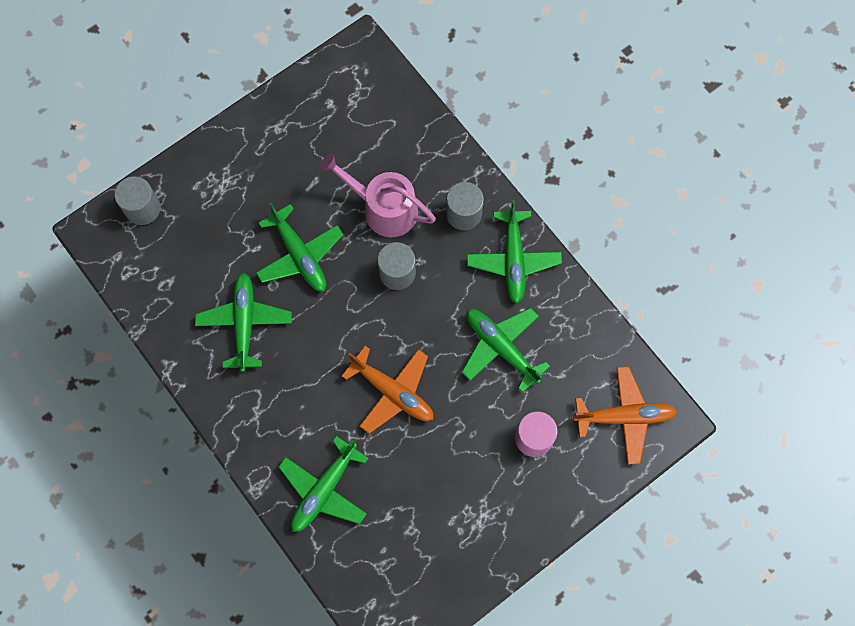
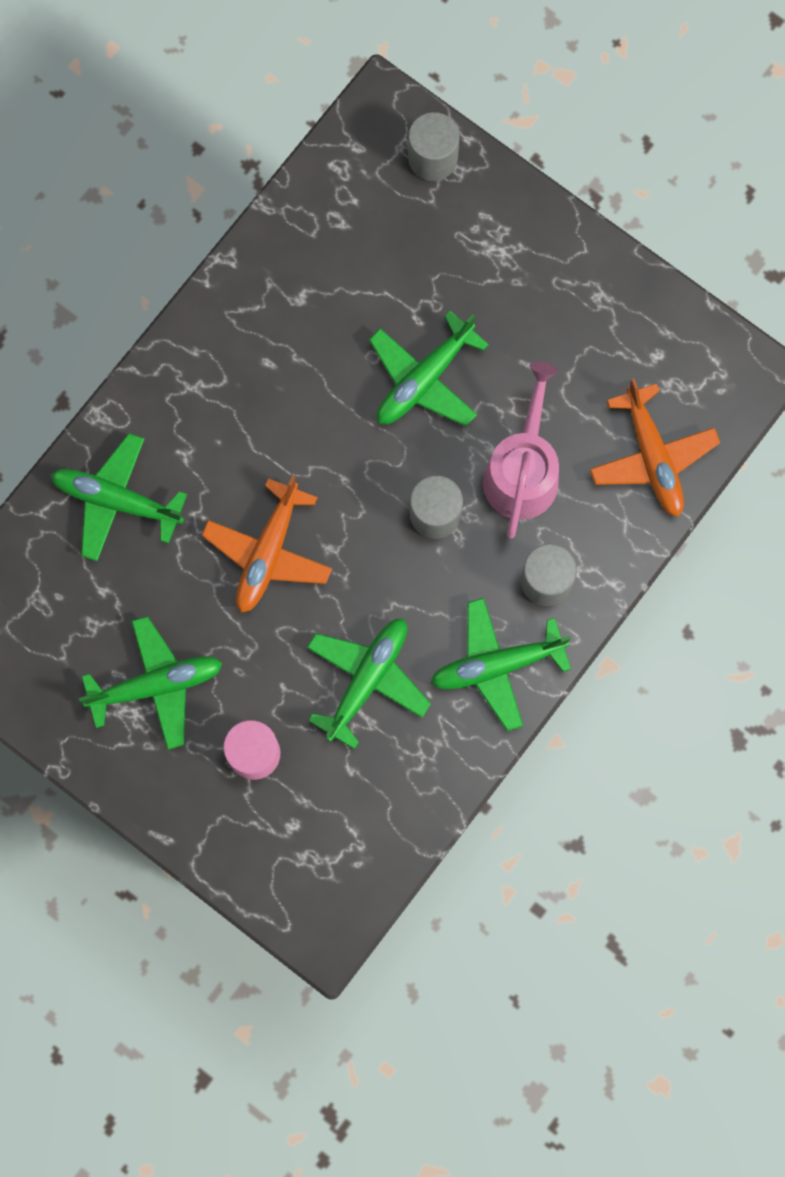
camera: 75 degrees right, 5 degrees up
green plane [195,273,292,372] -> green plane moved to [79,616,222,750]
orange plane [573,366,677,464] -> orange plane moved to [590,378,720,517]

